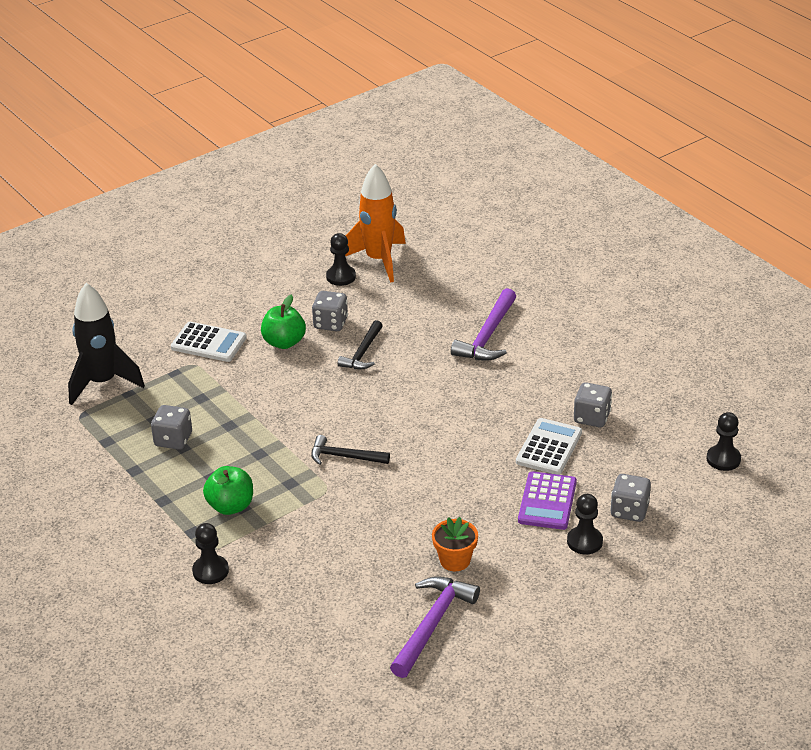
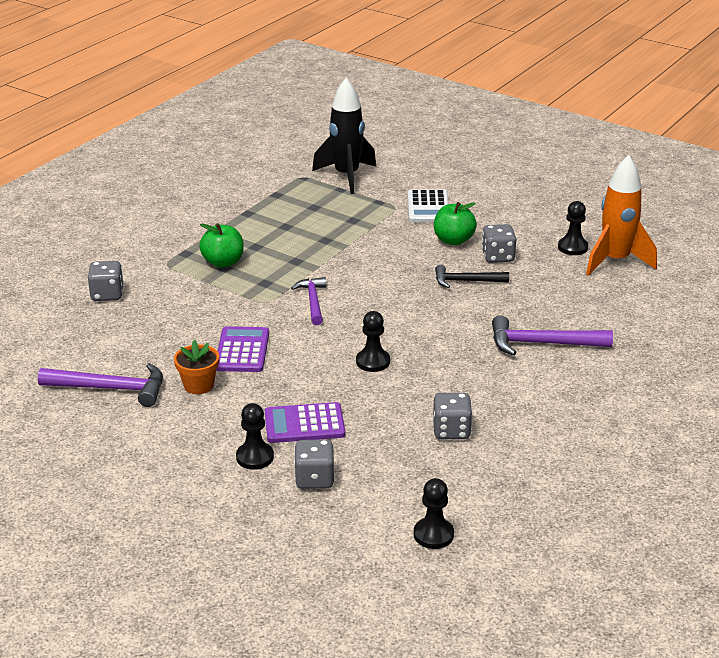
camera: 70 degrees right, 5 degrees down
grey dice [151,405,192,450] -> grey dice moved to [88,261,124,301]
black pawn [192,523,229,584] -> black pawn moved to [356,311,390,372]
black hammer [311,435,390,465] -> purple hammer [291,277,326,325]
white calculator [516,418,582,475] -> none
none -> purple calculator [216,326,269,372]

